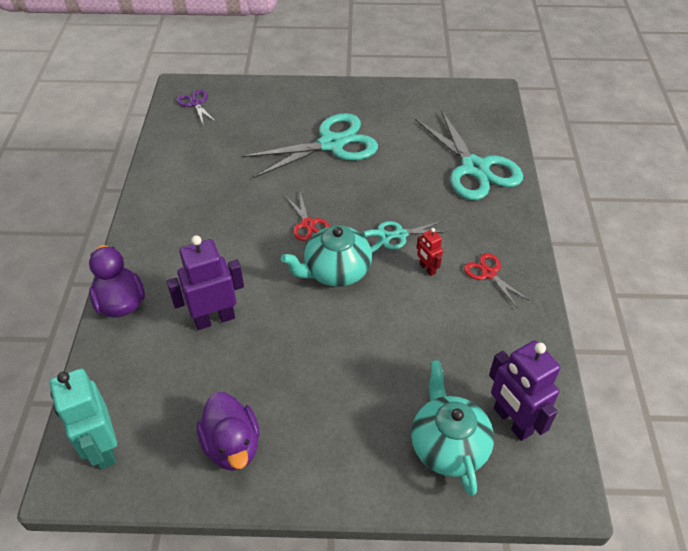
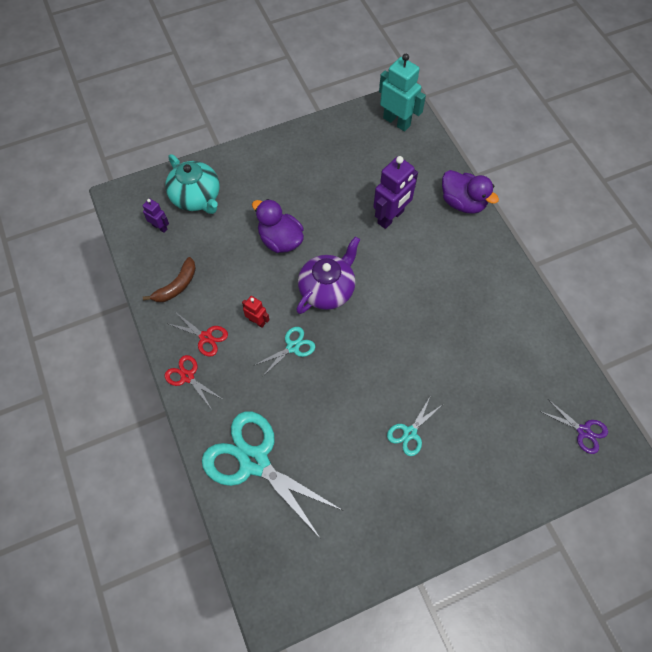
camera: 155 degrees right, 15 degrees up
purple duck [197,392,260,471] -> purple duck moved to [252,199,304,253]
turquoise scissors [242,113,378,178] -> turquoise scissors [387,395,442,456], size x0.47
turquoise teapot [281,225,386,287] -> purple teapot [296,236,360,314]
red scissors [286,193,330,241] -> red scissors moved to [165,355,222,410]
purple robot [489,340,560,441] -> purple robot [143,198,169,233], size x0.51
none -> brown banana [143,257,196,302]

